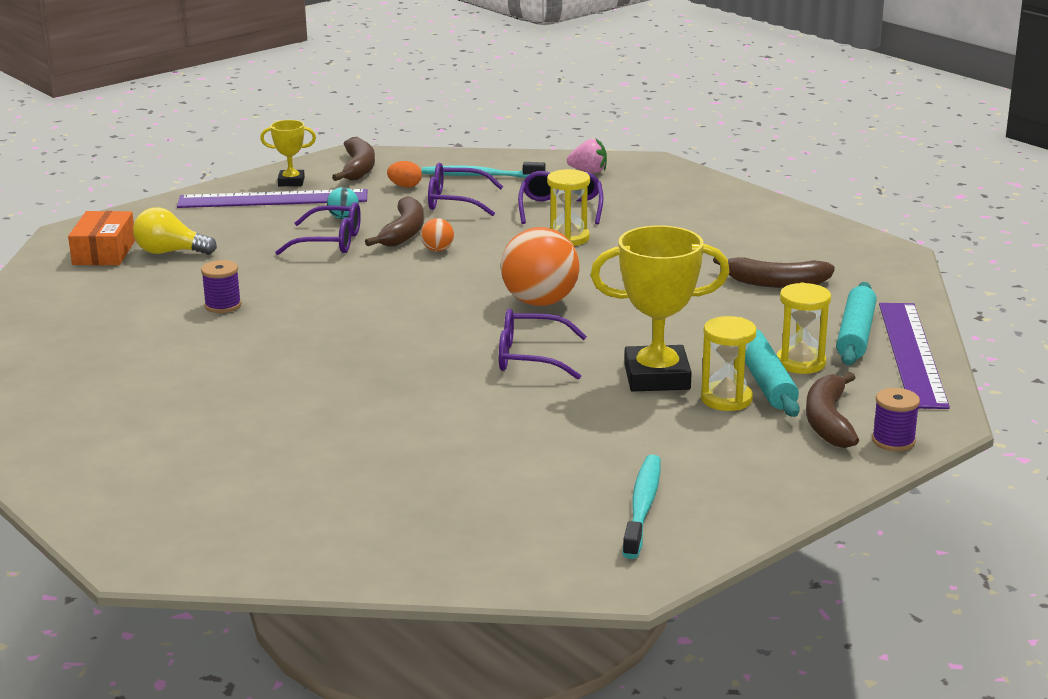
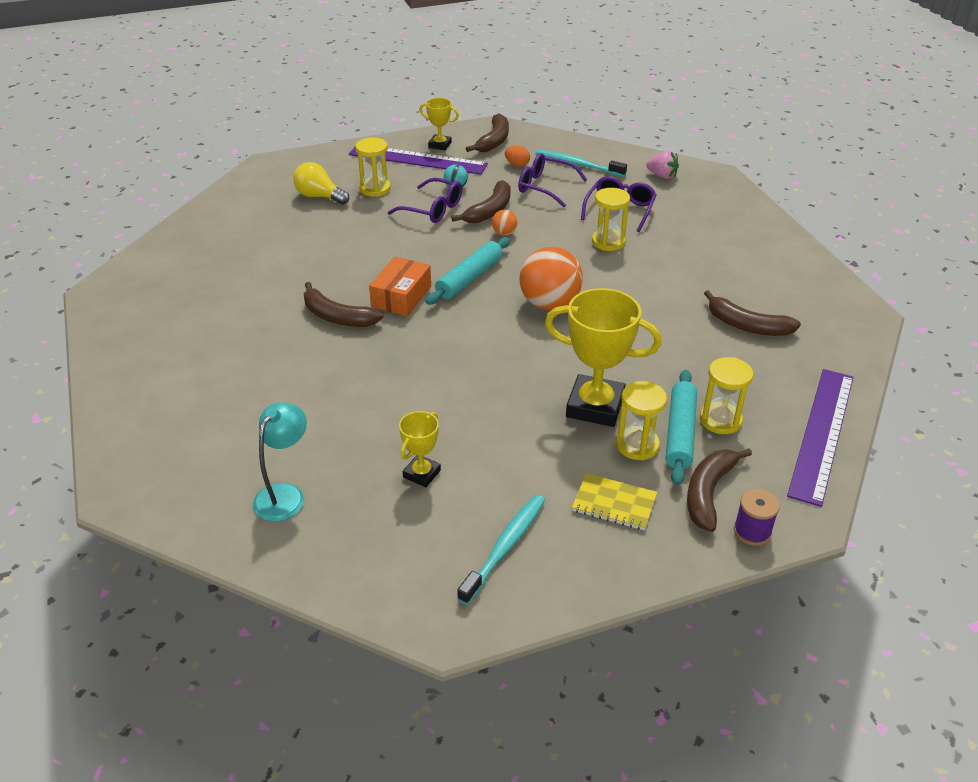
camera: 20 degrees right, 15 degrees up
orange box [68,211,135,265] -> orange box moved to [369,257,431,316]
purple spool [201,260,241,313] -> none
purple glasses [499,309,587,380] -> none
turquoise rolling pin [836,282,877,365] -> turquoise rolling pin moved to [426,237,510,305]
none -> turquoise lamp [253,402,307,522]
none -> brown banana [304,282,384,327]
none -> yellow hourglass [355,138,391,197]
none -> yellow trophy [399,411,441,487]
none -> yellow notebook [572,473,657,530]

